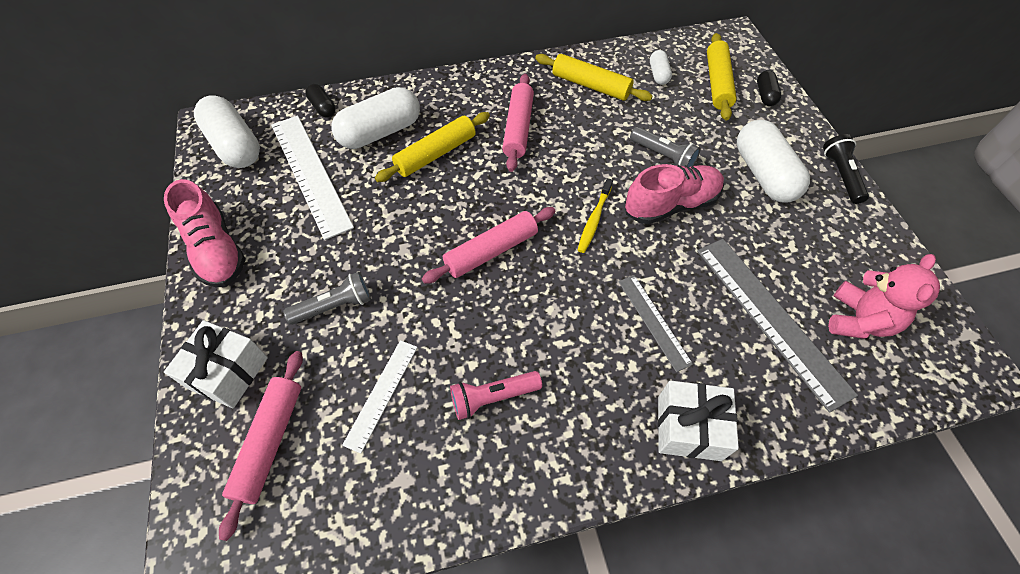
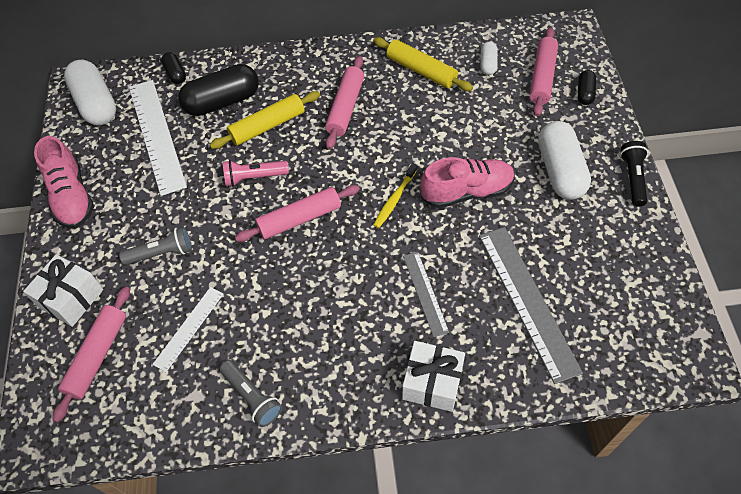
camera: 10 degrees right, 0 degrees up
white capsule [331,87,420,149] -> black capsule [178,64,259,116]
pink flashlight [450,371,542,420] -> pink flashlight moved to [223,160,289,187]
grey flashlight [630,127,701,167] -> grey flashlight moved to [220,360,282,427]
yellow rolling pin [707,33,737,121] -> pink rolling pin [529,27,558,117]
pink teddy bear [828,254,940,339] -> none

